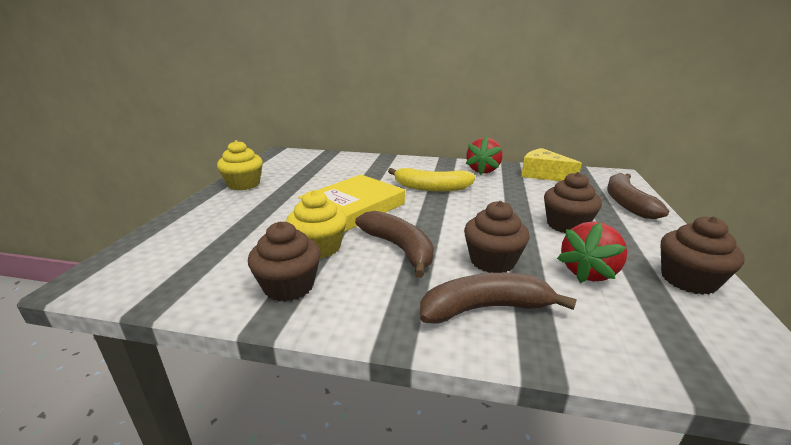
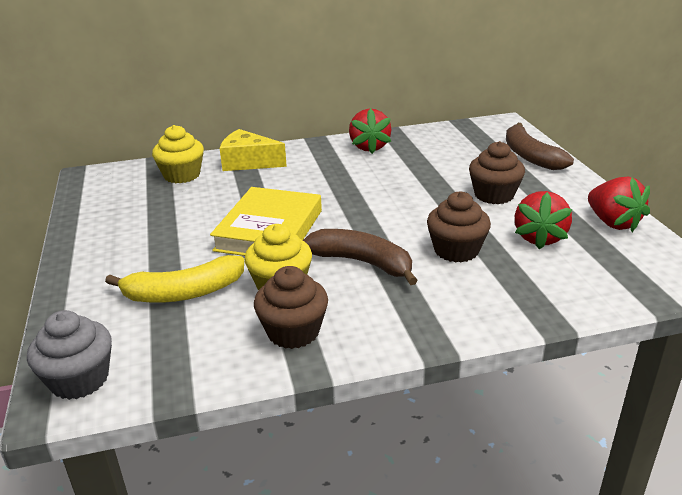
camera: 25 degrees left, 5 degrees up
yellow cupcake [217,140,263,191] -> yellow cupcake moved to [152,125,204,183]
yellow banana [388,168,476,192] -> yellow banana moved to [105,255,244,303]
brown banana [420,273,577,324] -> none
yellow cheese [521,148,582,181] -> yellow cheese moved to [220,129,287,171]
brown cupcake [660,216,745,295] -> red strawberry [588,177,650,232]
none -> grey cupcake [27,310,112,400]

